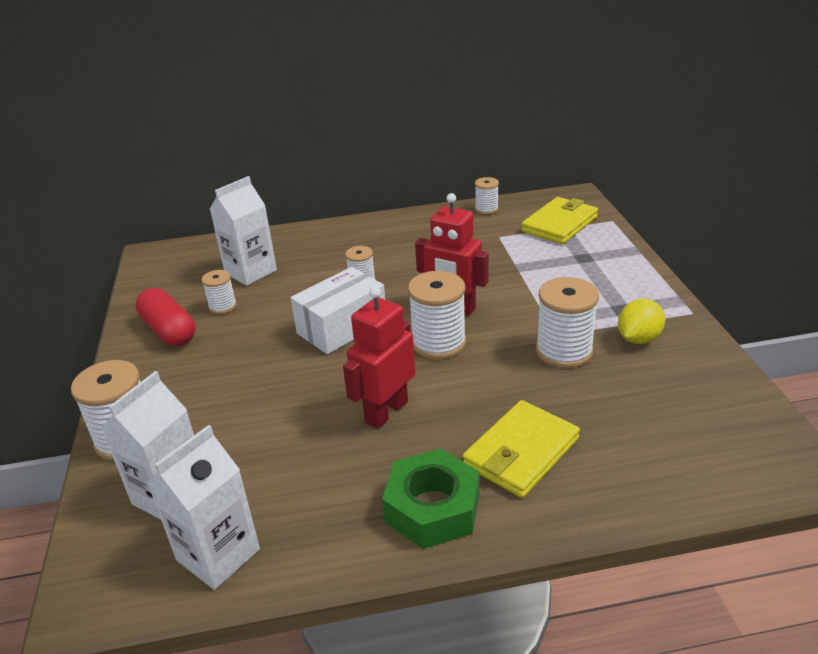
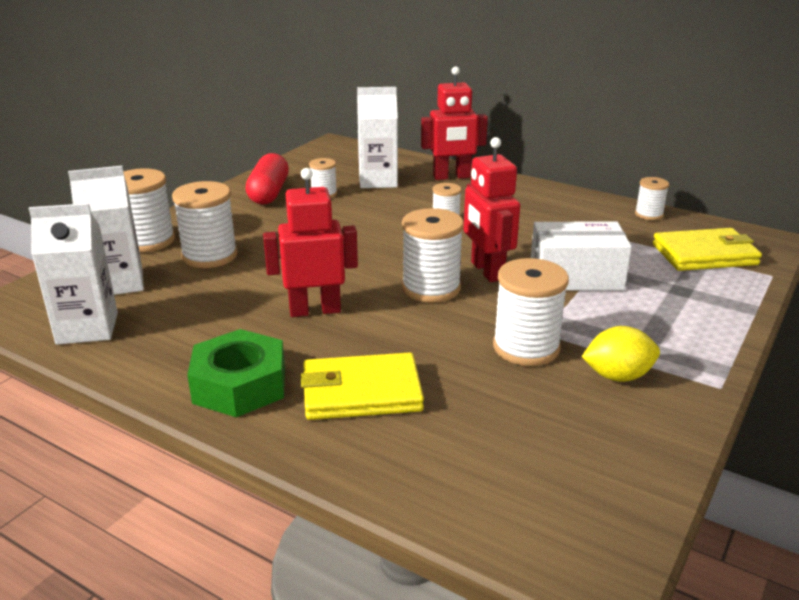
camera: 40 degrees right, 5 degrees down
white box [291,267,385,354] -> white box moved to [531,222,632,291]
none -> white spool [172,181,238,268]
none -> red robot [421,66,488,180]

